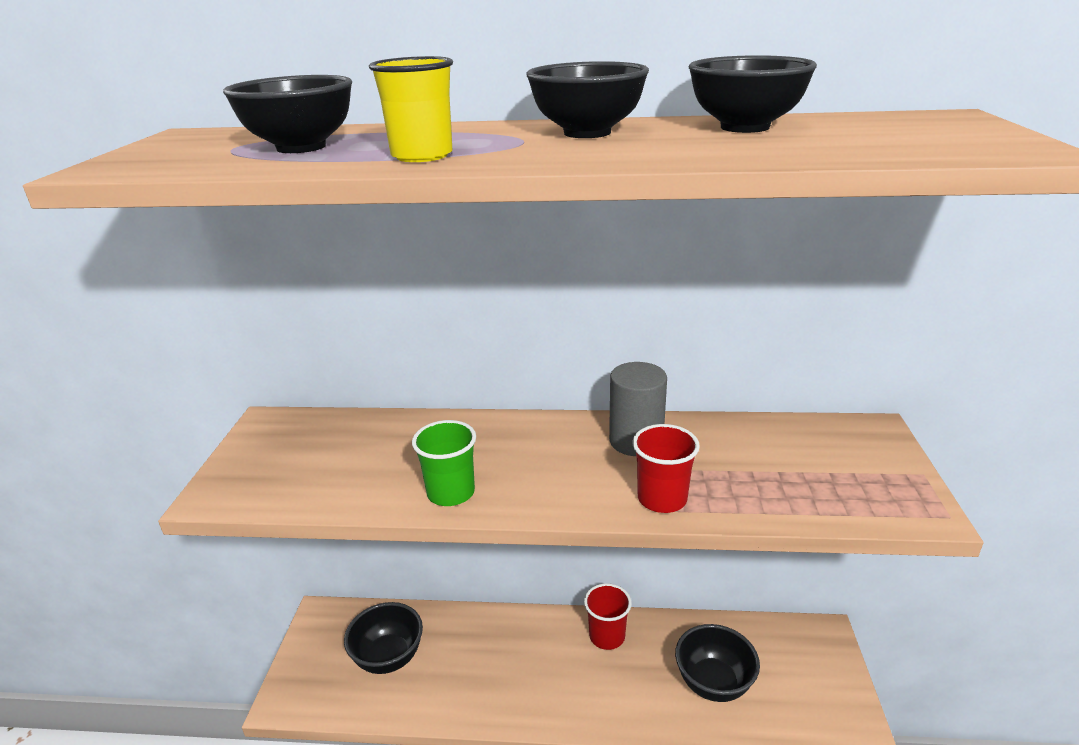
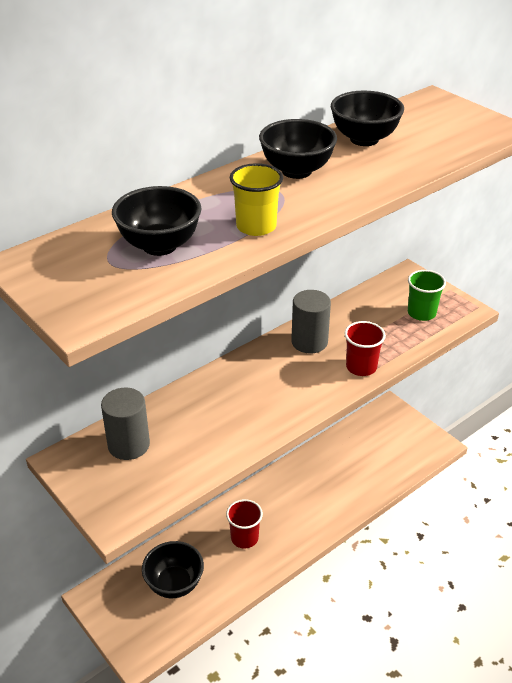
camera: 45 degrees left, 10 degrees up
green cup [412,420,476,506] -> green cup moved to [408,270,446,321]
red cup [584,583,632,650] -> red cup moved to [226,499,263,549]
black bowl [675,624,760,702] -> none
none -> grey cylinder [101,388,150,460]

